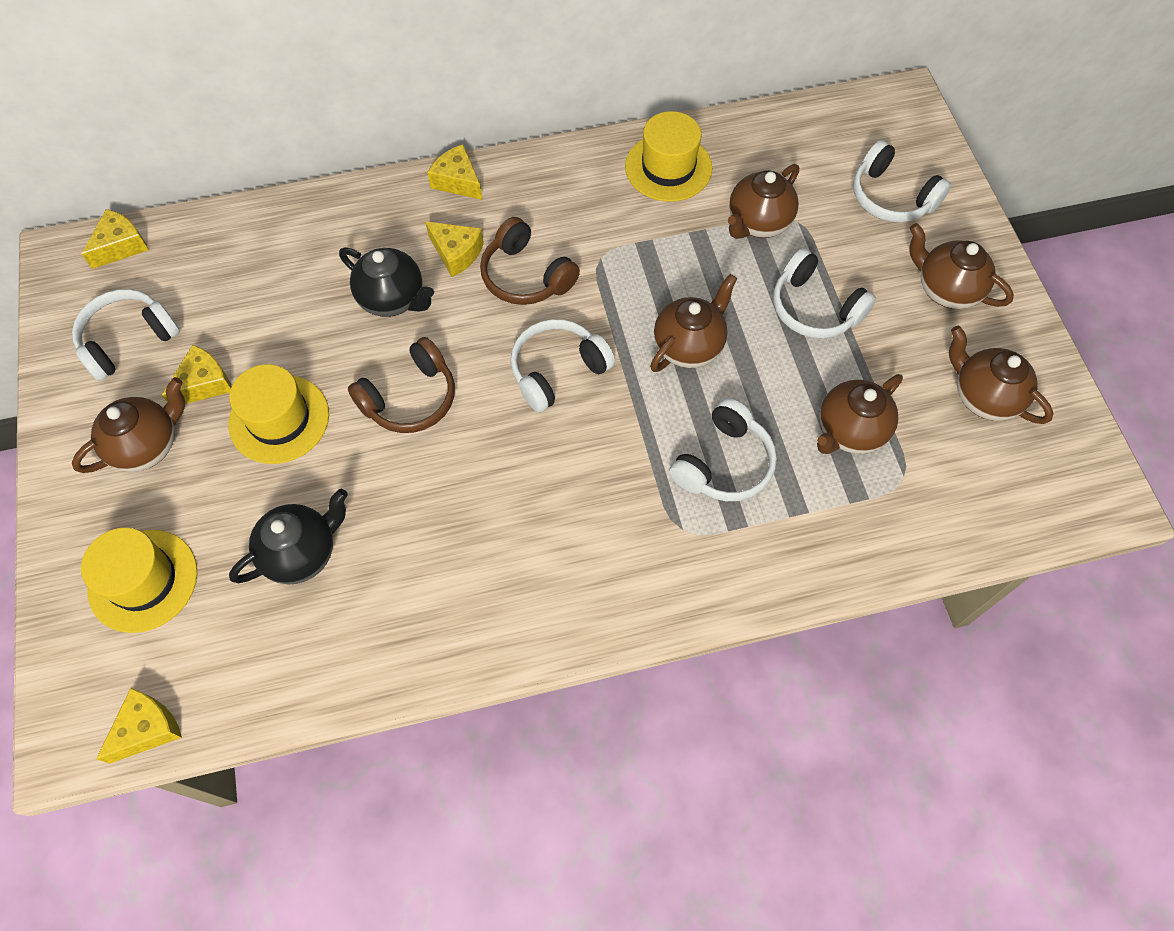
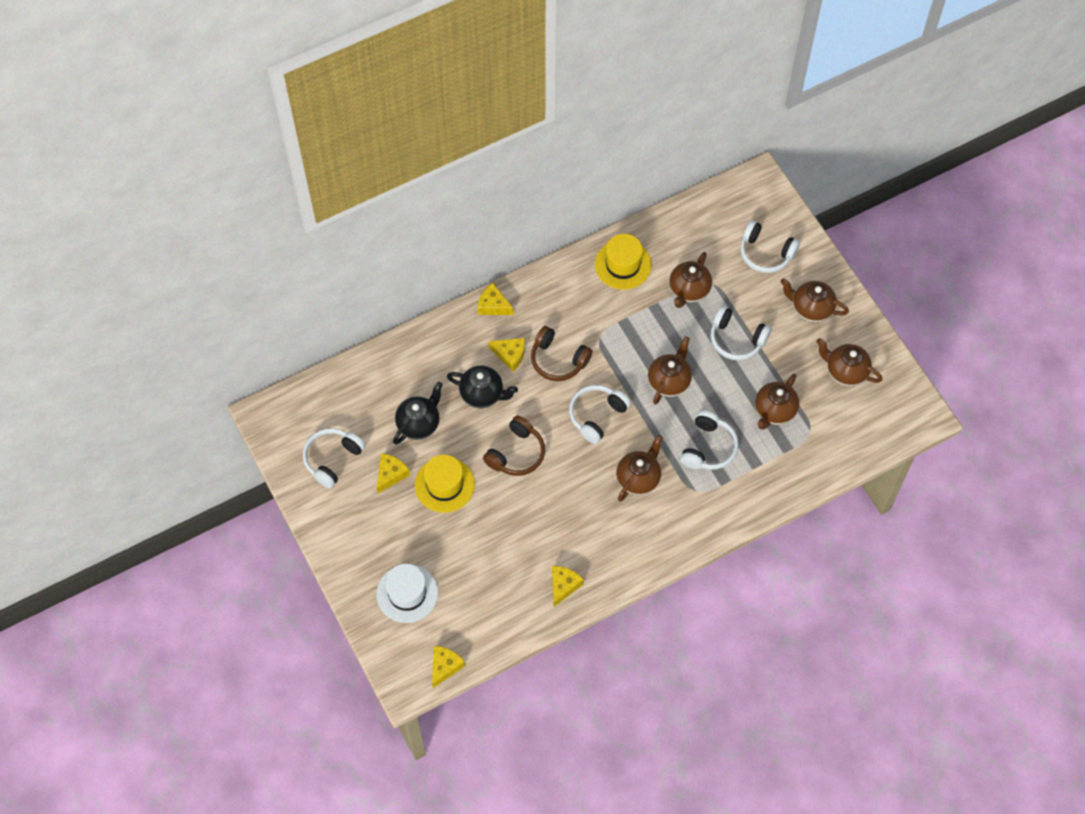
camera: 15 degrees left, 0 degrees up
brown teapot [72,377,185,473] -> brown teapot moved to [616,435,663,502]
yellow cheese [81,209,149,269] -> yellow cheese moved to [552,566,584,607]
yellow hat [81,528,197,633] -> white hat [376,564,438,623]
black teapot [229,489,348,585] -> black teapot moved to [393,382,443,445]

